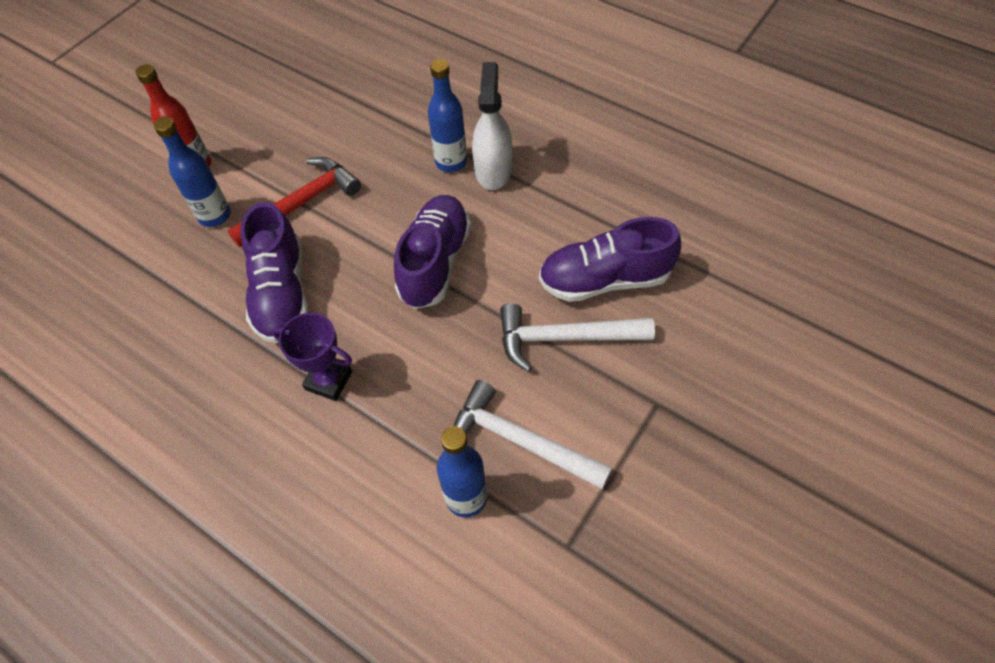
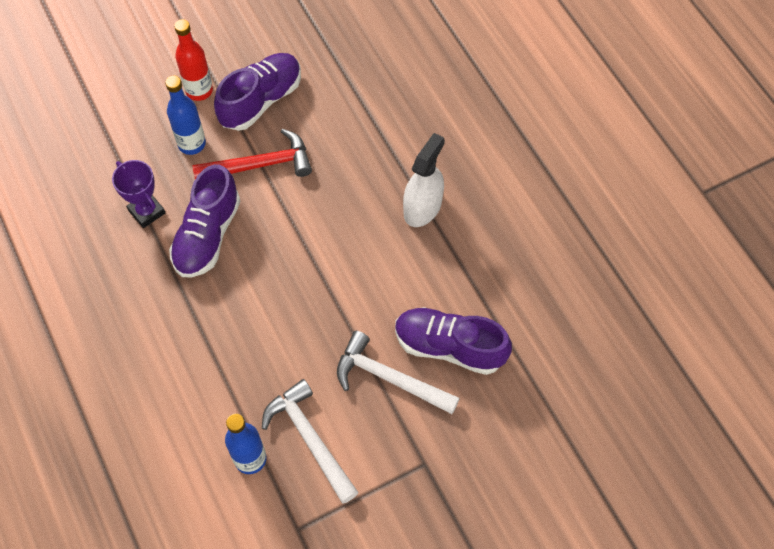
camera: 25 degrees right, 5 degrees up
purple trophy [272,313,352,401] -> purple trophy moved to [112,160,165,228]
purple shoe [394,195,471,309] -> purple shoe moved to [214,53,301,131]
blue bottle [428,59,467,172] -> none

